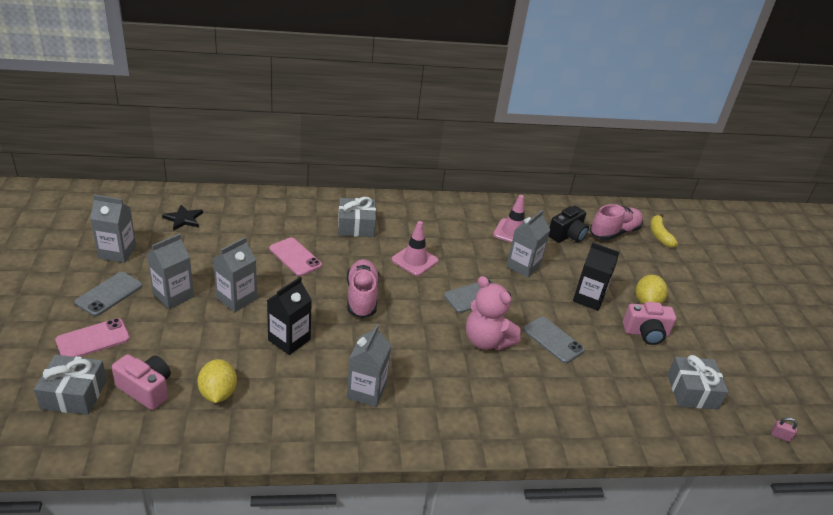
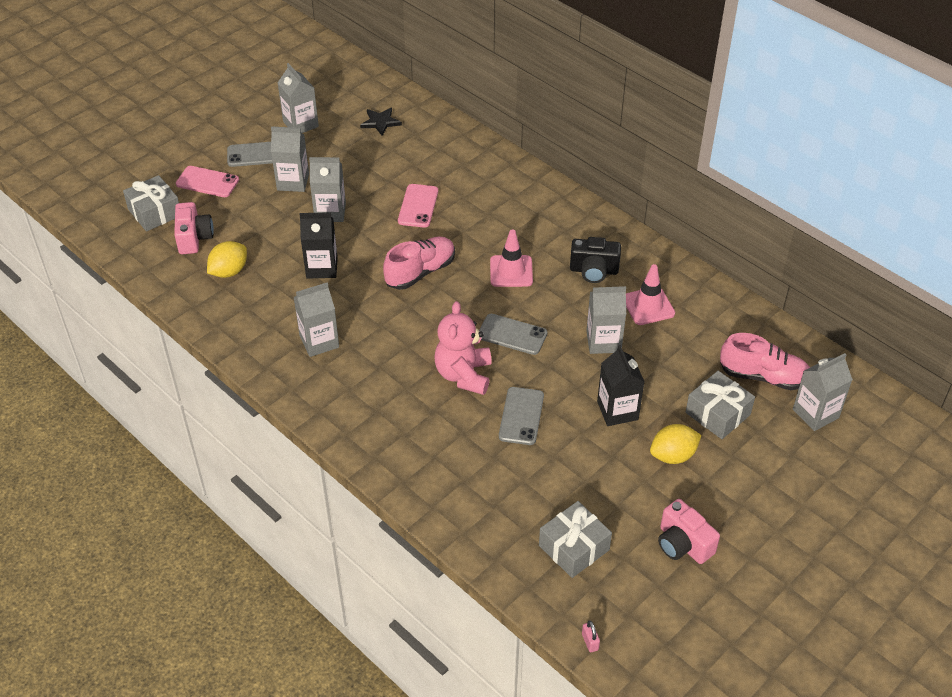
camera: 55 degrees right, 10 degrees up
grey gift [338,197,376,237] -> grey gift moved to [685,371,755,439]
black camera [549,206,589,243] -> black camera moved to [570,237,621,283]
pink camera [623,302,676,345] -> pink camera moved to [658,499,720,564]
yellow banana [650,213,678,247] -> grey carton [793,353,853,431]

